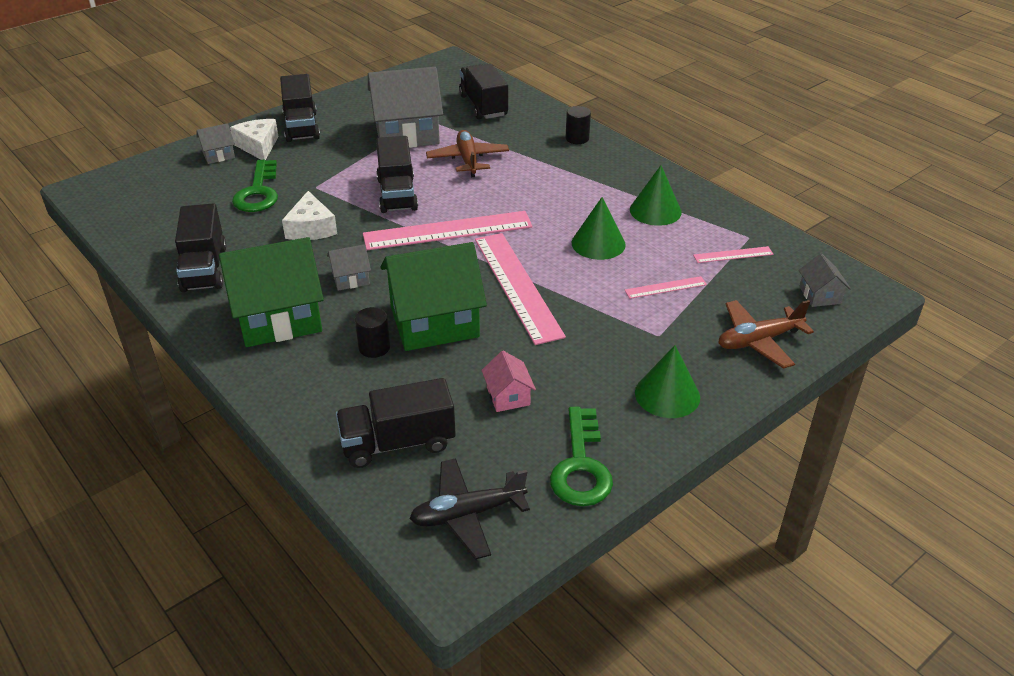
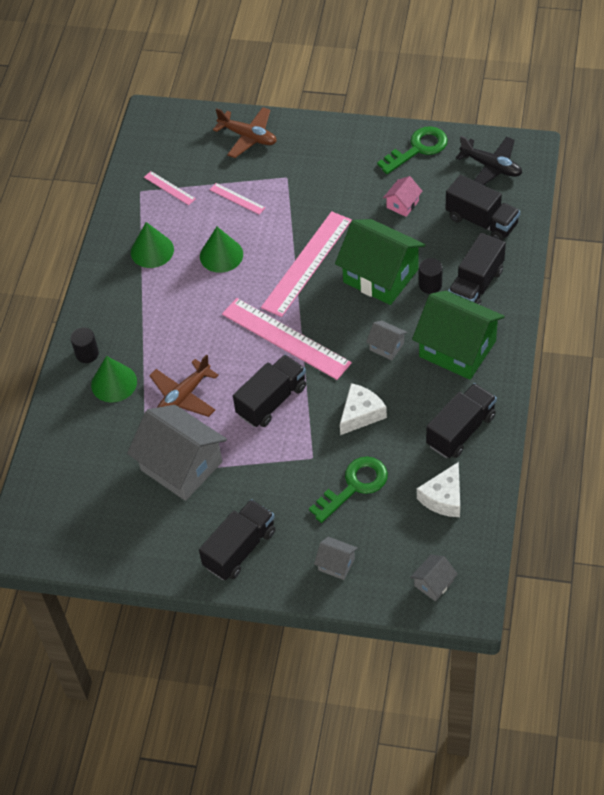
camera: 125 degrees left, 15 degrees up
white cheese [230,119,279,160] -> white cheese moved to [417,462,460,517]
black truck [459,64,508,119] -> black truck moved to [448,233,506,305]
green cone [635,345,700,418] -> green cone moved to [91,356,137,403]
grey house [799,253,851,307] -> grey house moved to [410,555,458,601]

